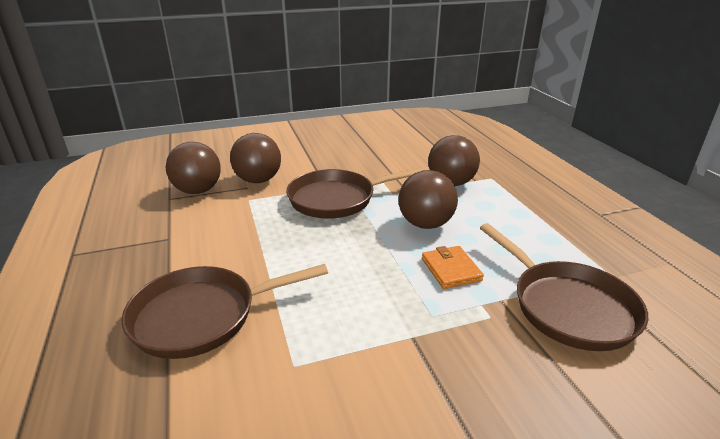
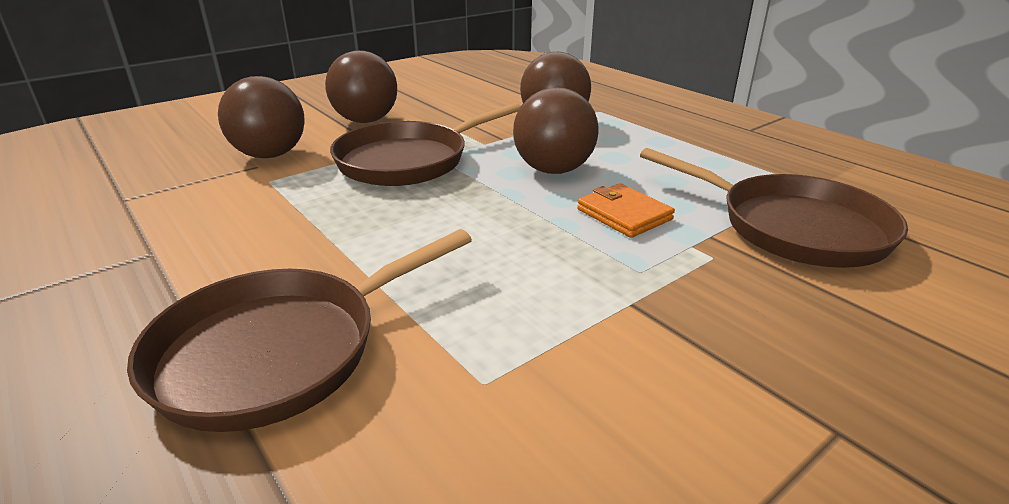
camera: 20 degrees left, 0 degrees up
brown ball [166,142,221,194] -> brown ball moved to [325,50,397,123]

